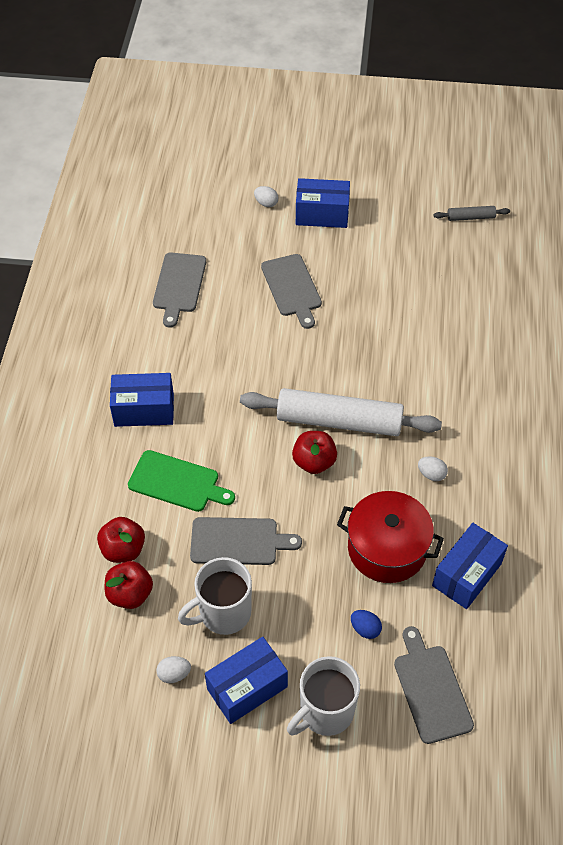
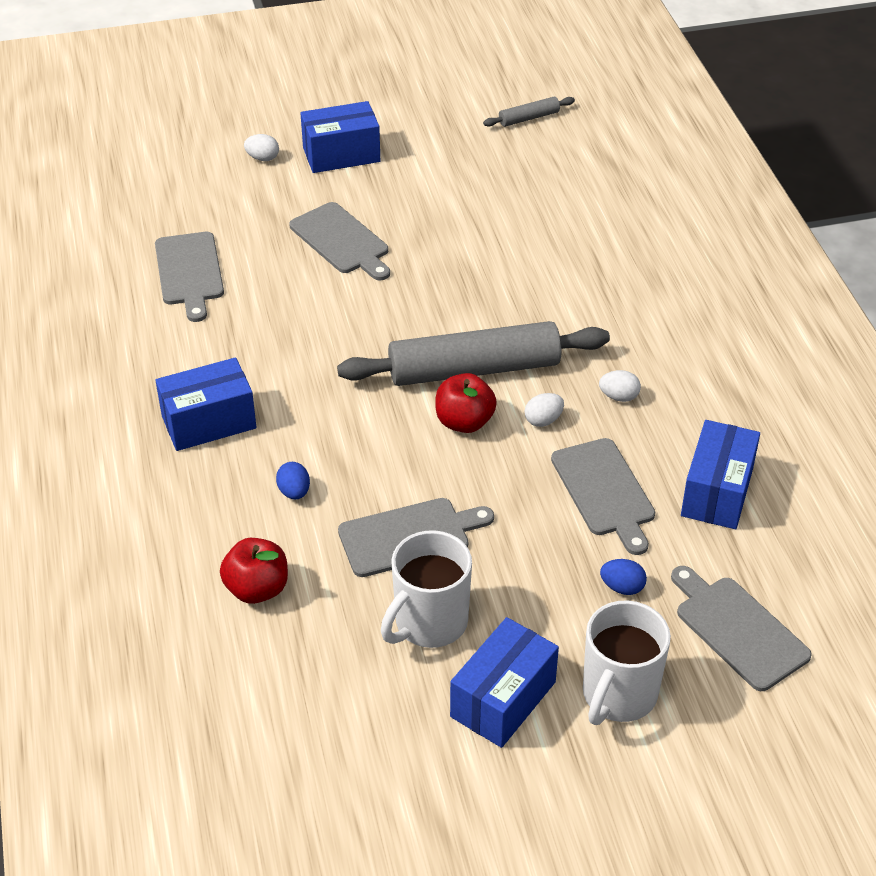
camera: 20 degrees left, 10 degrees down
red apple [105,561,153,609] -> none
green cutting board [128,450,235,512] -> blue egg [276,462,310,500]
white egg [156,656,191,683] -> white egg moved to [525,393,564,427]
white rolling pin [240,388,442,436] -> grey rolling pin [337,321,610,386]
red pot [337,491,444,583] -> grey cutting board [551,438,655,555]

